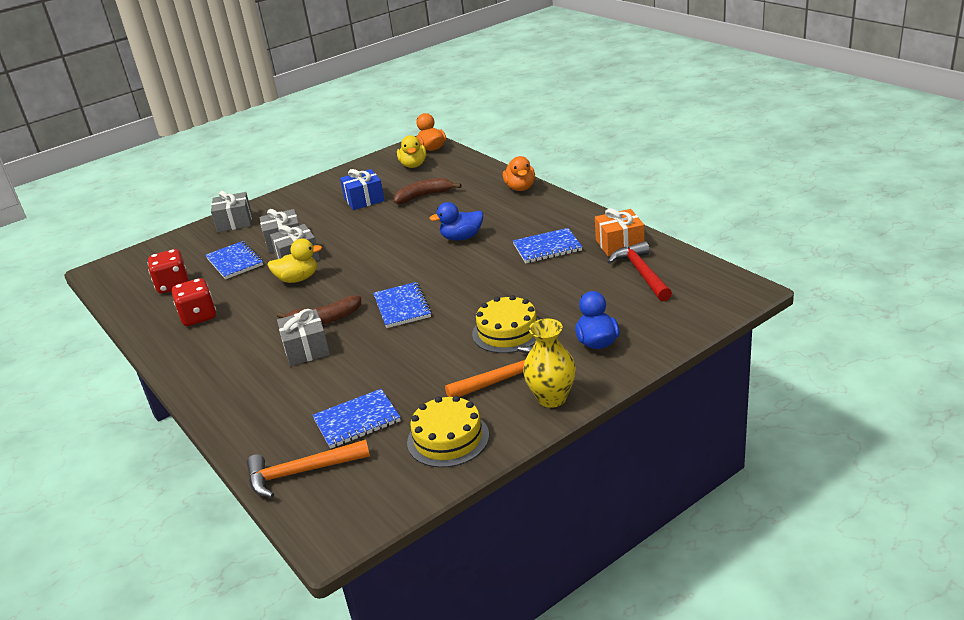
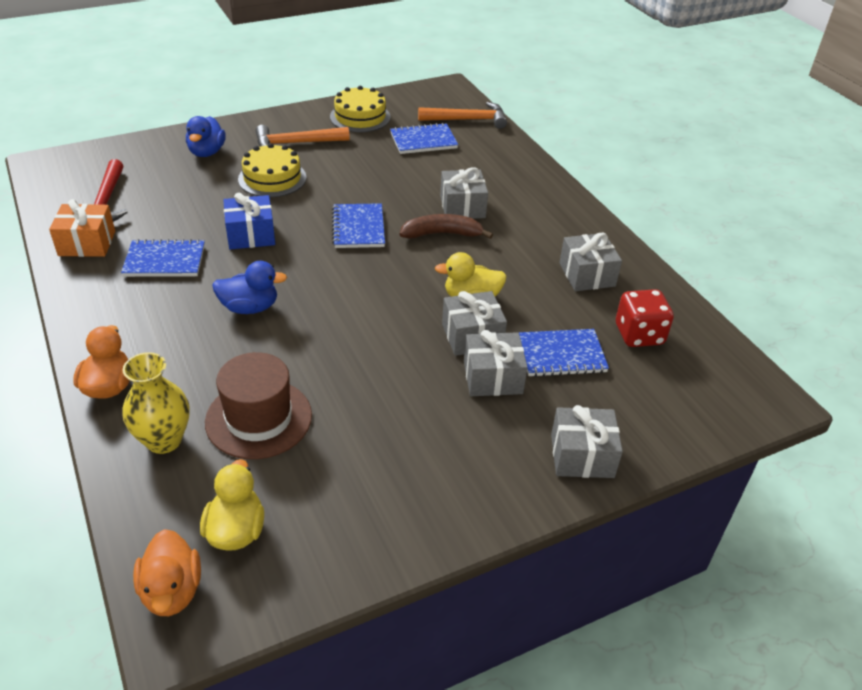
camera: 175 degrees left, 10 degrees up
red dice [172,278,216,326] -> grey gift [559,233,622,291]
blue notebook [206,241,263,279] -> blue notebook turned 75 degrees counterclockwise [518,329,609,377]
blue gift [340,169,385,210] -> blue gift moved to [223,193,275,250]
brown banana [394,178,461,204] -> brown hat [205,352,312,459]
yellow vase [523,319,576,408] -> yellow vase moved to [122,352,190,454]

